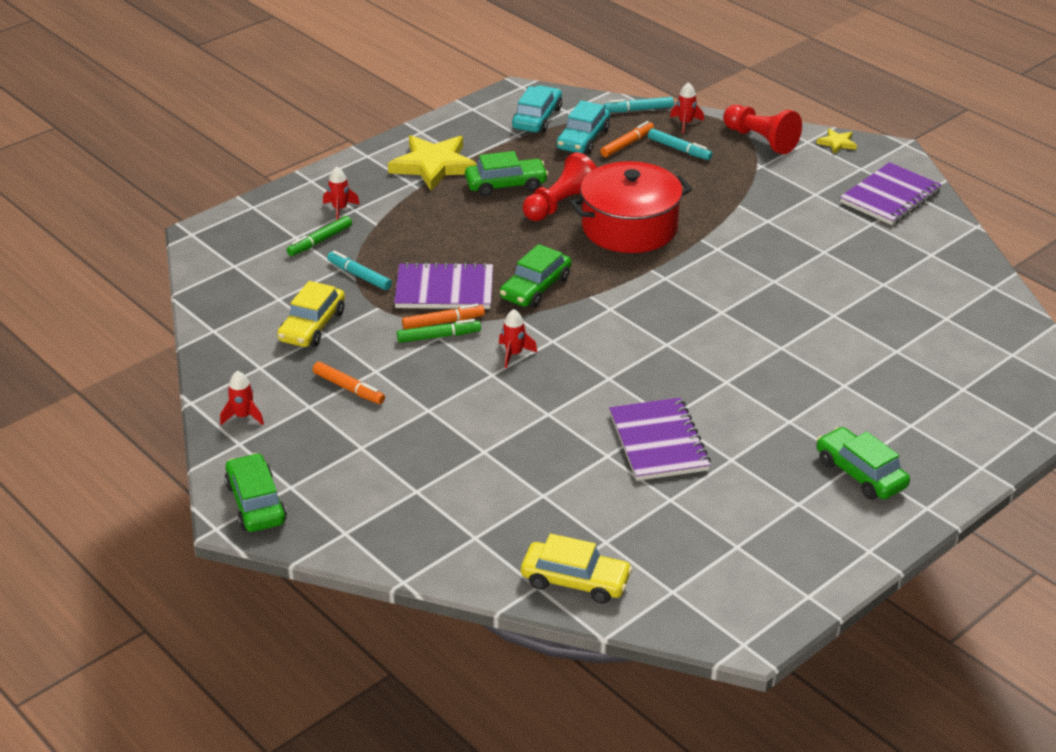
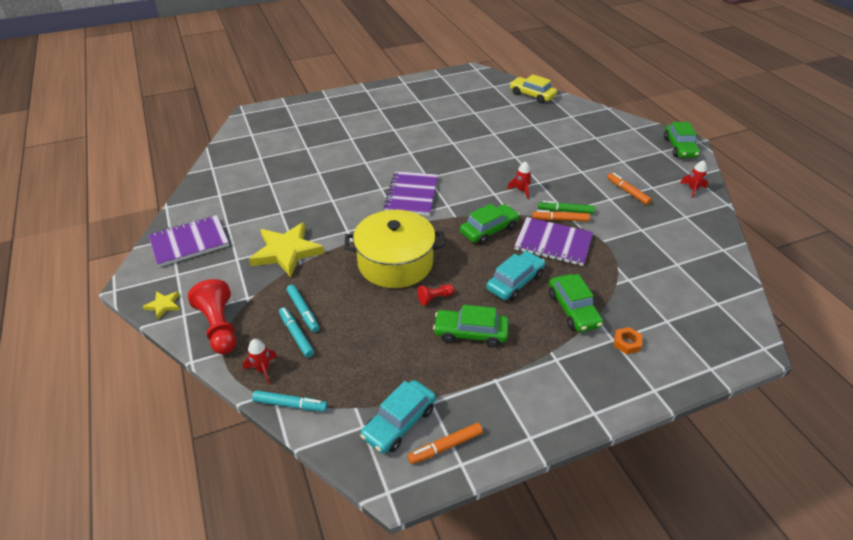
camera: 160 degrees left, 5 degrees up
yellow car [277,281,345,347] -> none
green marker [287,216,352,256] -> none
red rocket [323,167,360,220] -> orange nut [614,327,642,354]
turquoise marker [327,251,392,290] -> turquoise marker moved to [286,285,319,332]
yellow star [388,135,477,191] -> yellow star moved to [249,222,324,277]
red pawn [523,152,597,221] -> red pawn [417,284,455,306], size x0.51
turquoise car [557,100,610,154] -> turquoise car moved to [486,251,545,301]
red pot [570,161,692,253] -> yellow pot [344,210,445,288]
orange marker [600,121,654,157] -> orange marker moved to [408,423,483,464]
purple notebook [609,397,711,481] -> purple notebook moved to [384,171,438,216]
green car [817,427,910,500] -> green car moved to [549,274,603,332]

